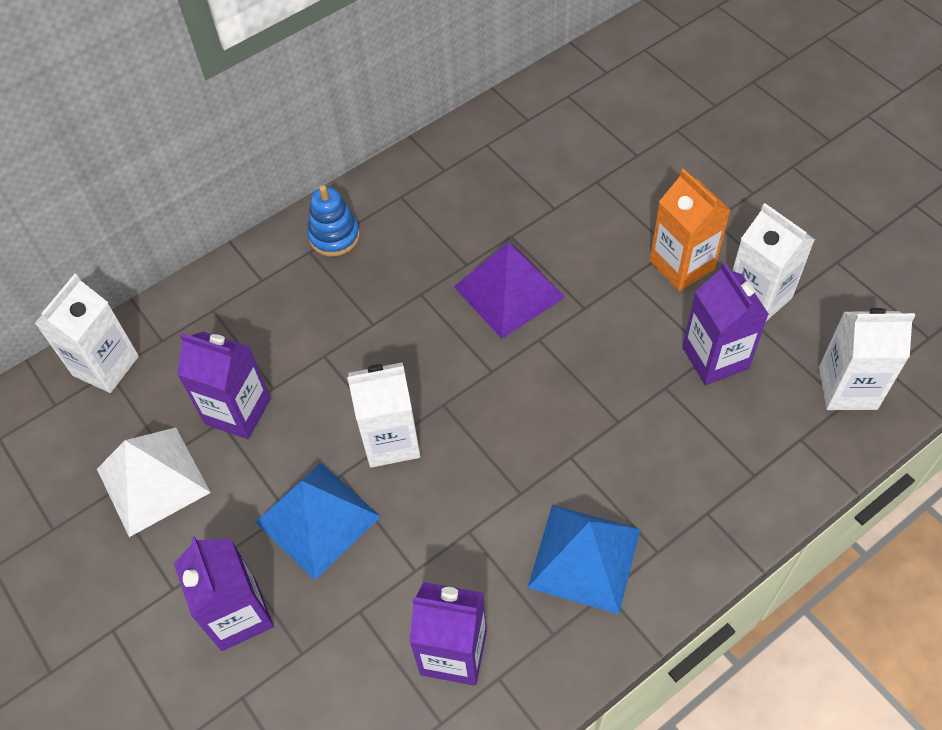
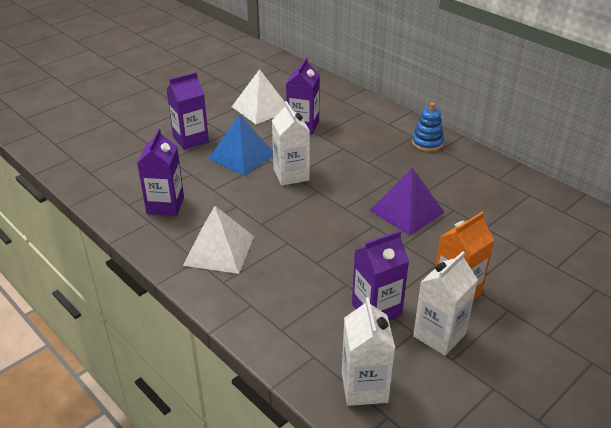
camera: 80 degrees right, 20 degrees down
white carton [35,274,139,393] -> none
blue pyramid [527,505,640,614] -> white pyramid [183,206,254,274]

